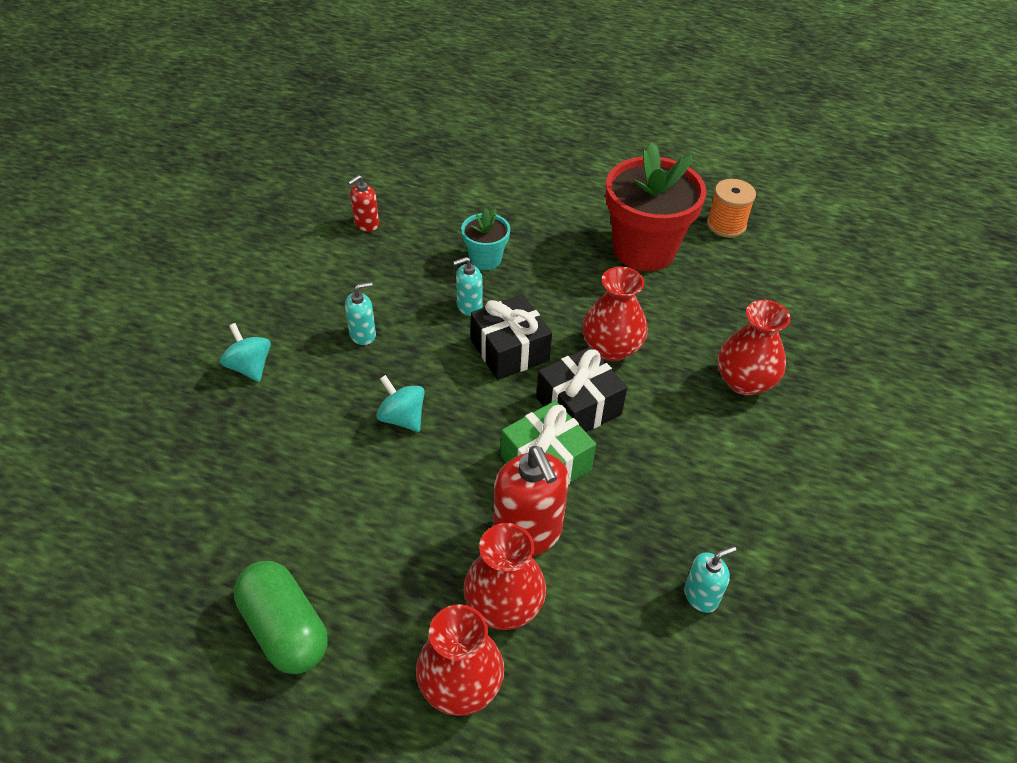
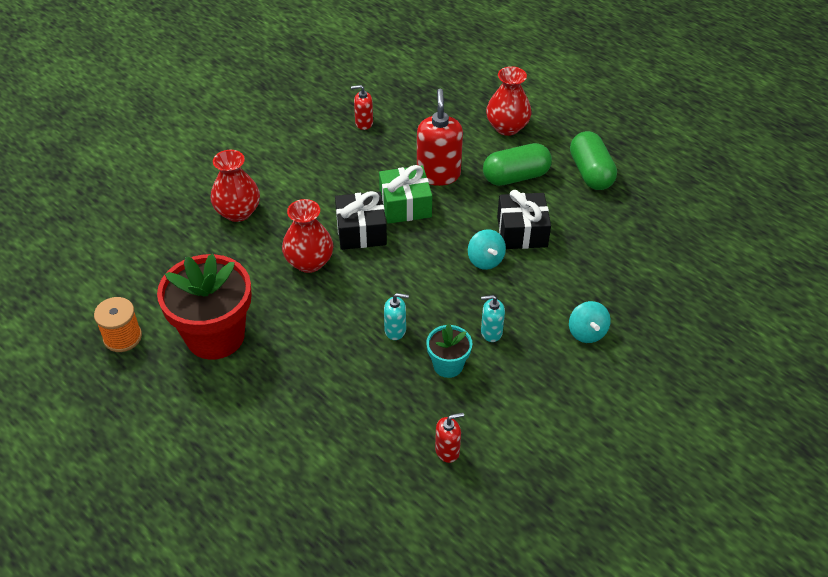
camera: 155 degrees left, 0 degrees up
turquoise flower pot [461,208,510,270] -> turquoise flower pot moved to [426,324,472,378]
red vase [463,523,546,630] -> none
black gift [471,294,552,380] -> black gift moved to [497,190,551,249]
turquoise soap dispenser [684,546,736,613] -> red soap dispenser [351,85,373,130]
none -> green capsule [483,143,552,186]

